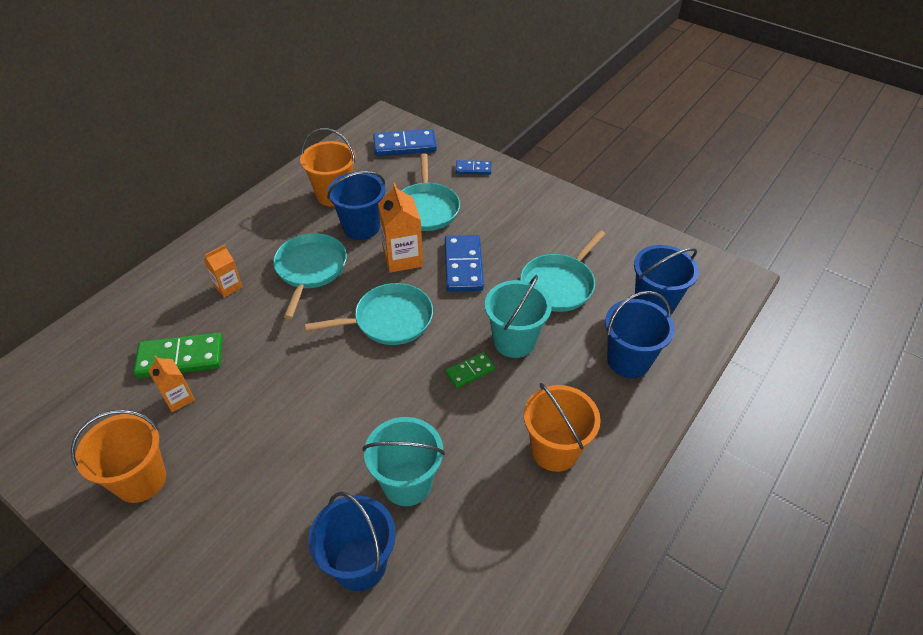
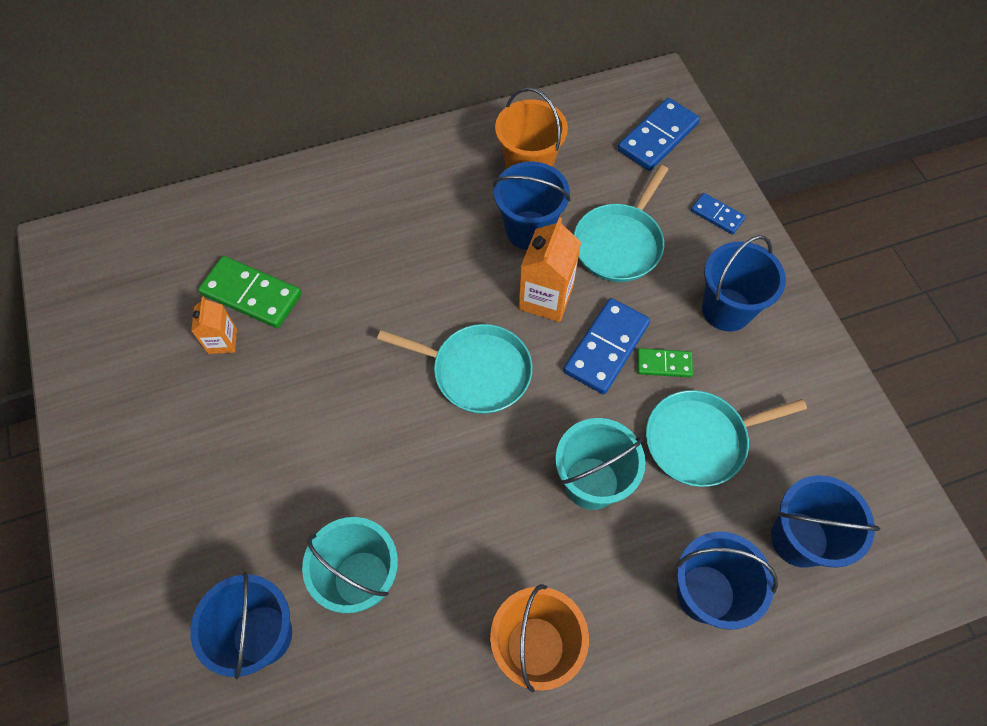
camera: 35 degrees right, 15 degrees up
orange bucket [71,410,166,503] -> none
orange carton [203,245,242,297] -> none
turquoise pan [273,233,347,319] -> none
blue domino [373,129,437,156] -> blue domino turned 75 degrees counterclockwise [618,98,700,171]
green domino [445,352,496,388] -> green domino moved to [637,348,693,377]
none -> blue bucket [702,235,786,332]

